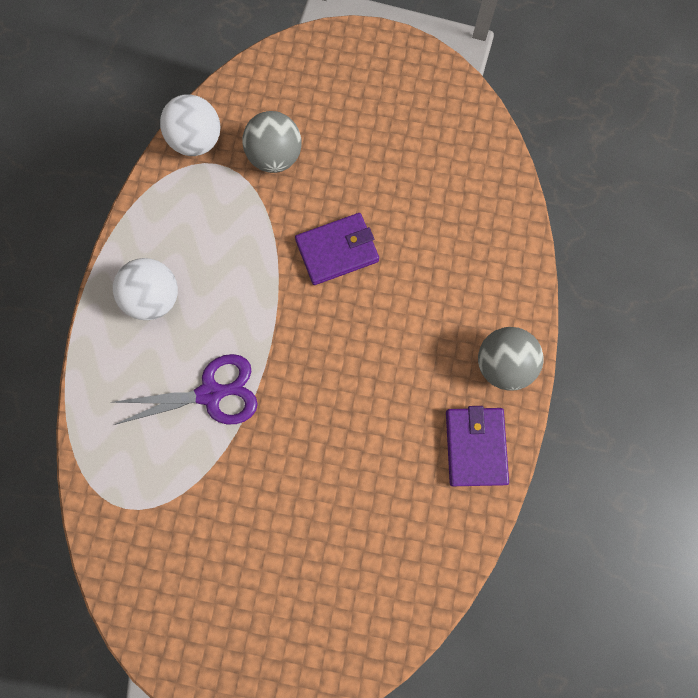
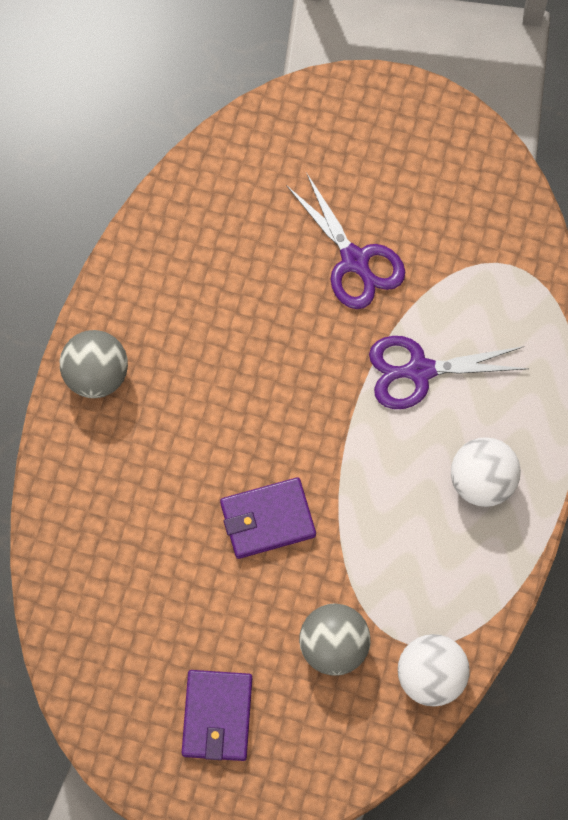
camera: 175 degrees left, 5 degrees down
purple wallet [446,406,509,486] -> purple wallet moved to [181,670,252,761]
none -> purple scissors [286,172,405,309]

